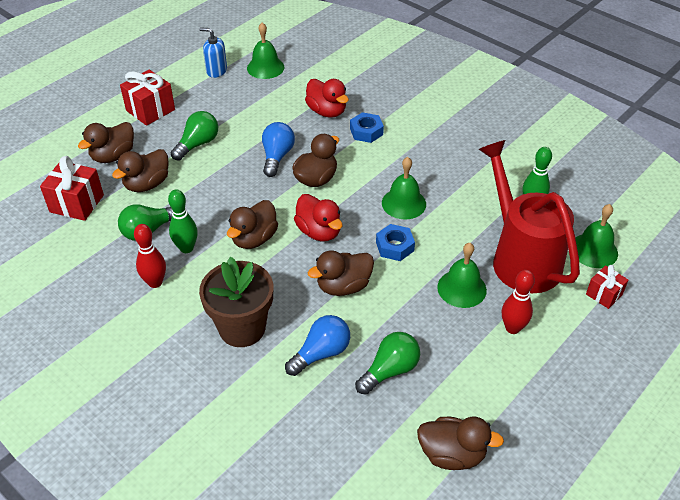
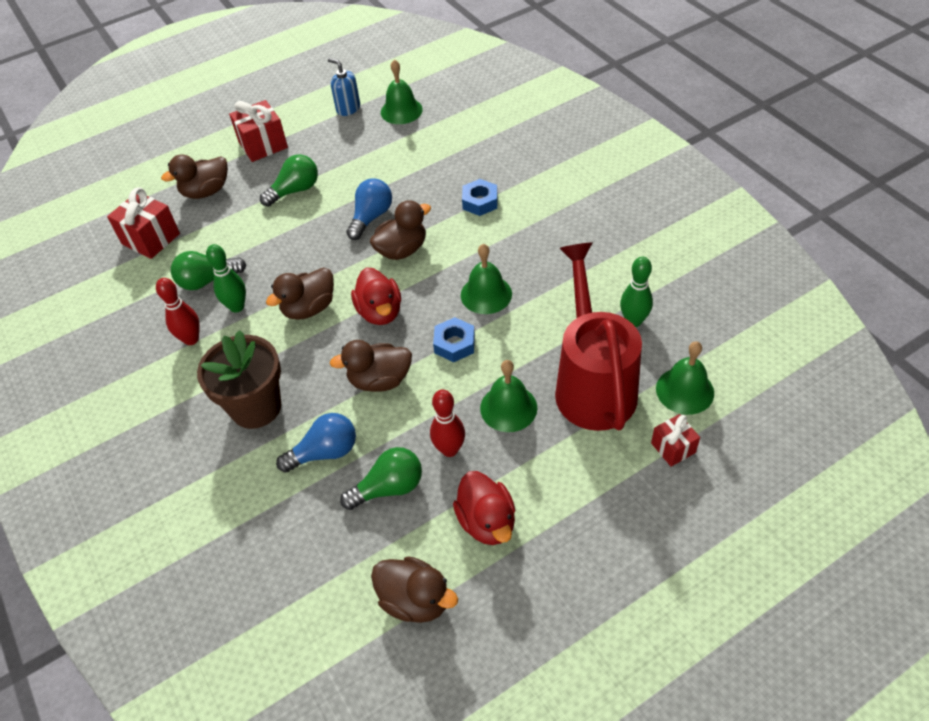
camera: 20 degrees right, 5 degrees up
brown duck [112,149,169,192] -> none
red duck [305,79,349,118] -> red duck moved to [453,471,515,545]
red bowling pin [502,270,535,334] -> red bowling pin moved to [430,389,465,457]

